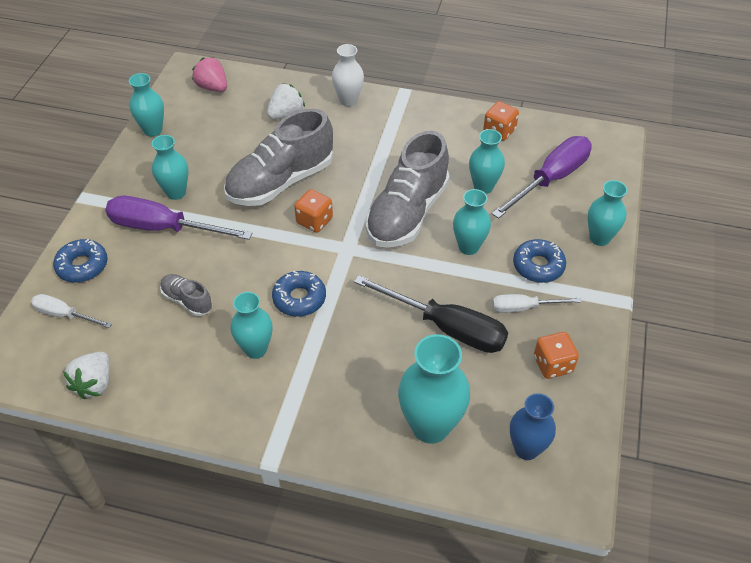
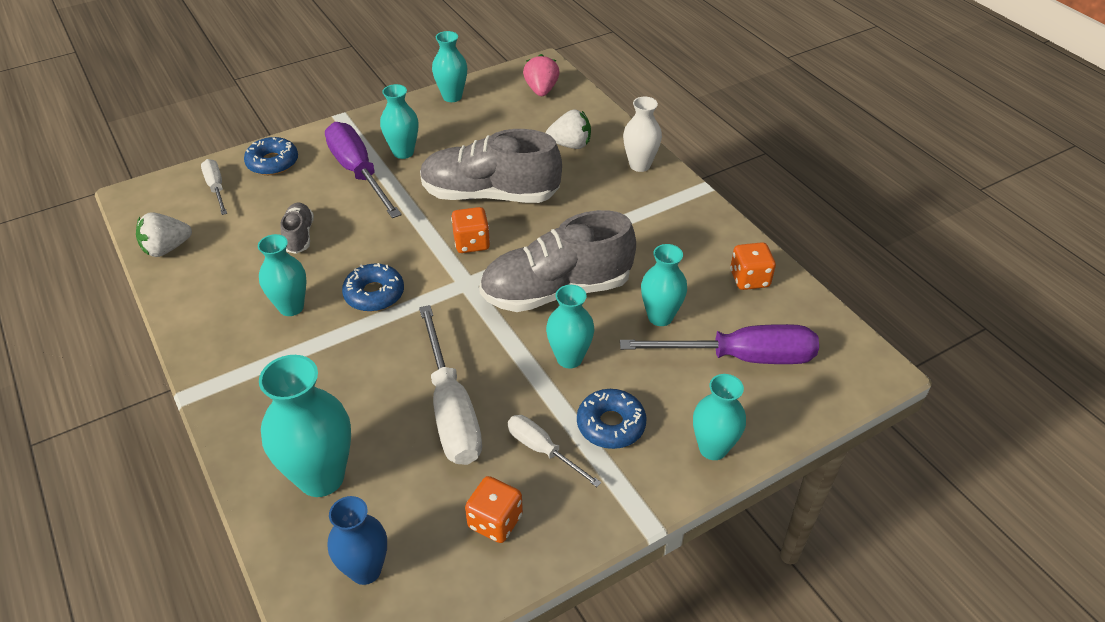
camera: 45 degrees right, 5 degrees down
black screwdriver [354,275,508,353] -> white screwdriver [419,305,482,465]

